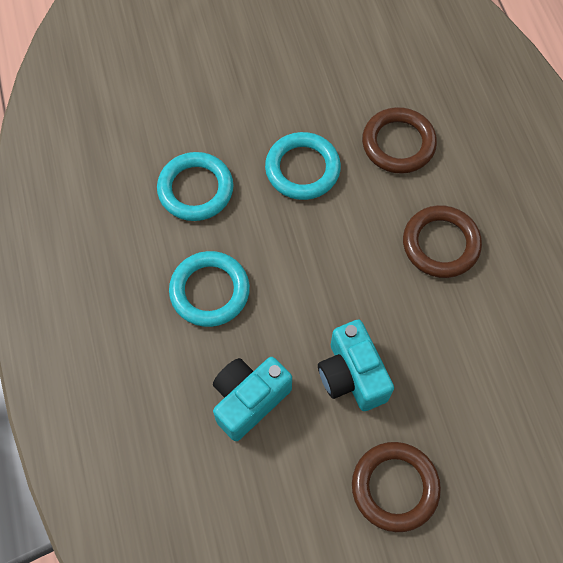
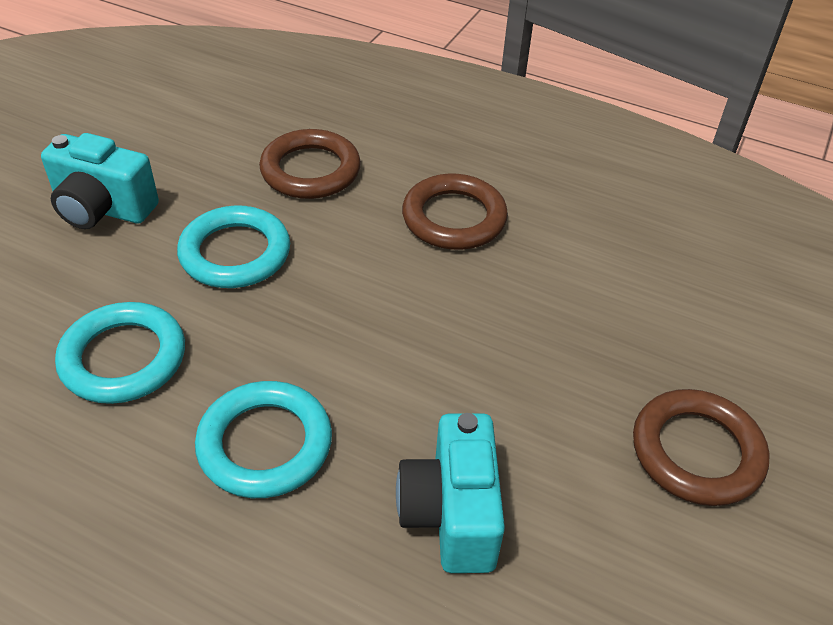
camera: 50 degrees left, 20 degrees down
turquoise camera [318,319,394,411] -> turquoise camera moved to [41,133,159,229]

